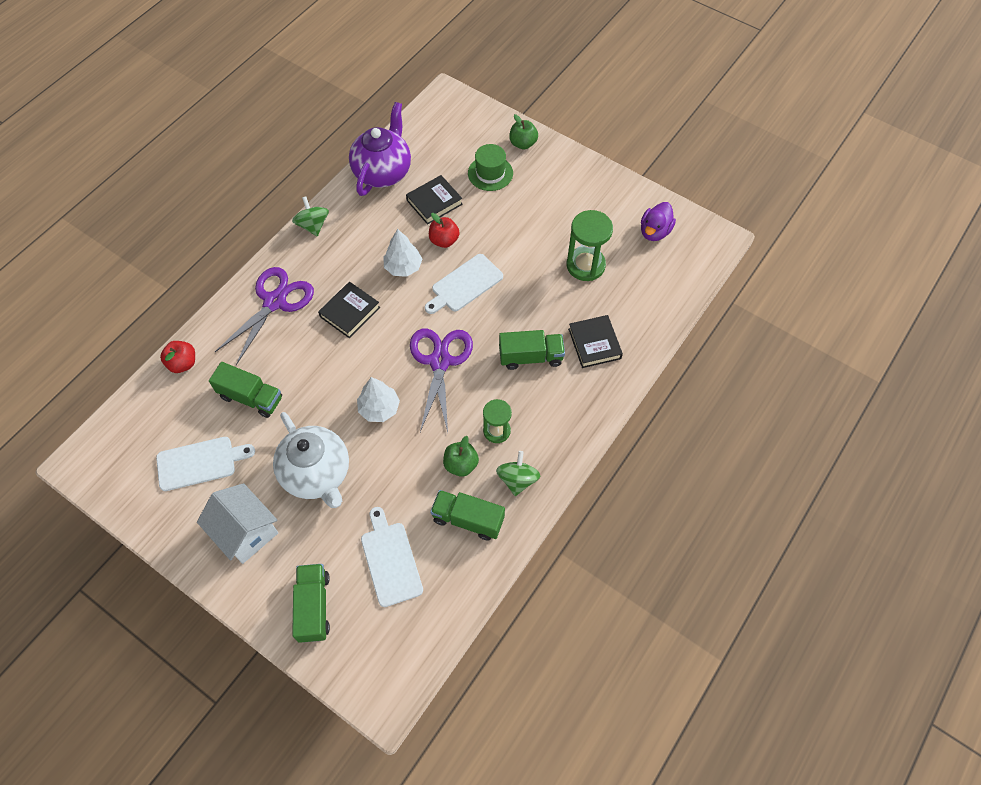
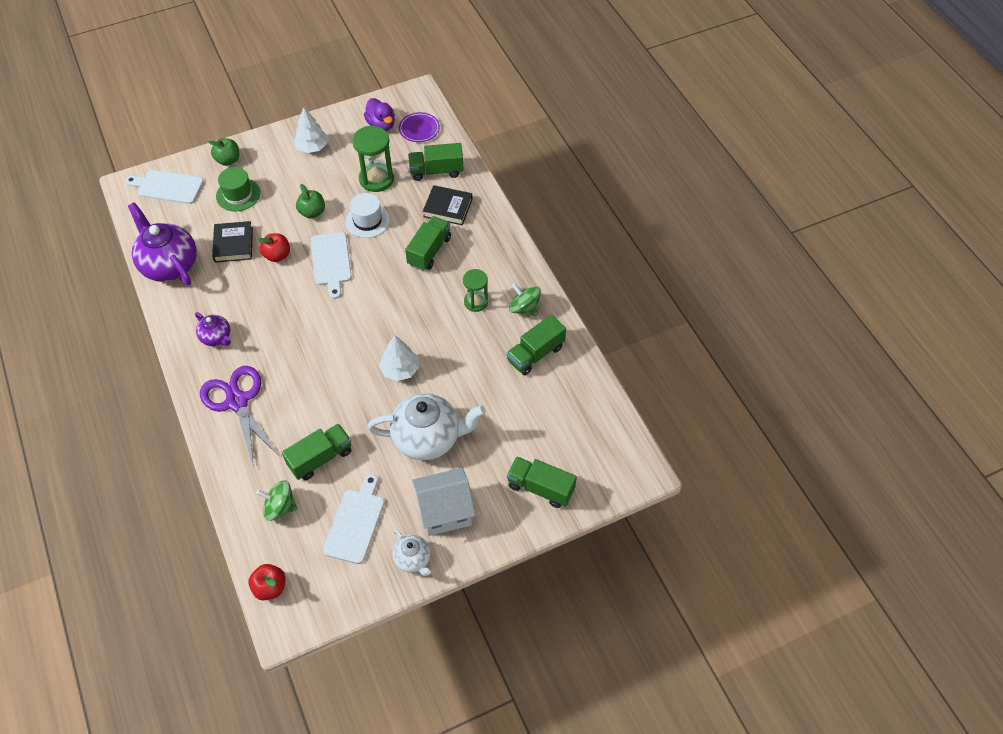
camera: 60 degrees left, 5 degrees down
red apple [160,341,195,373] -> red apple moved to [248,564,285,600]
green spinning top [292,197,329,236] -> green spinning top moved to [256,480,297,521]
black book [318,282,380,338] -> none
white cutting board [361,507,423,607] -> white cutting board moved to [125,170,204,204]
white tree [383,229,422,277] -> white tree moved to [293,107,327,153]
purple scissors [410,328,473,432] -> none
green apple [443,436,479,477] -> green apple moved to [296,184,325,218]
none -> purple teapot [195,312,231,346]
none -> white hat [345,193,390,238]
none -> white teapot [393,529,431,576]
none -> purple plate [399,112,440,142]
none -> green truck [408,143,464,181]

